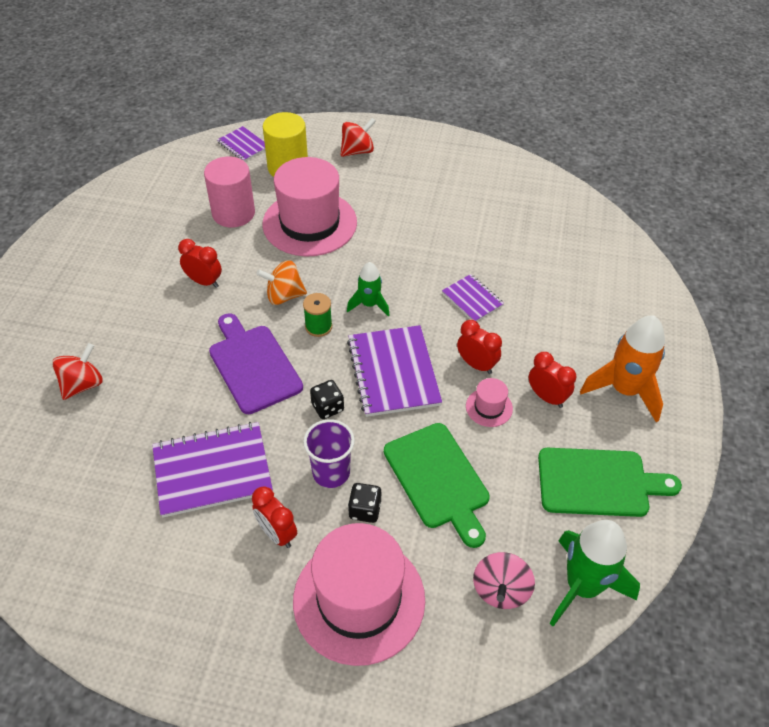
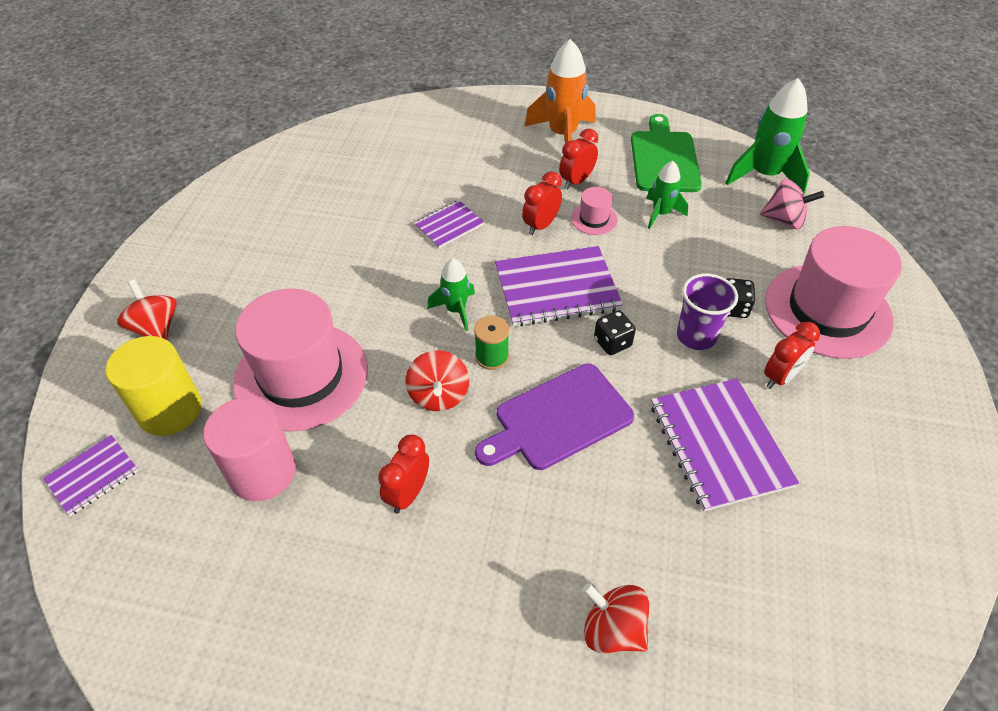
camera: 90 degrees left, 0 degrees up
orange spinning top [256,260,307,305] -> red spinning top [406,350,469,411]
green cutting board [384,423,490,548] -> none
none -> green rocket [646,161,688,229]

